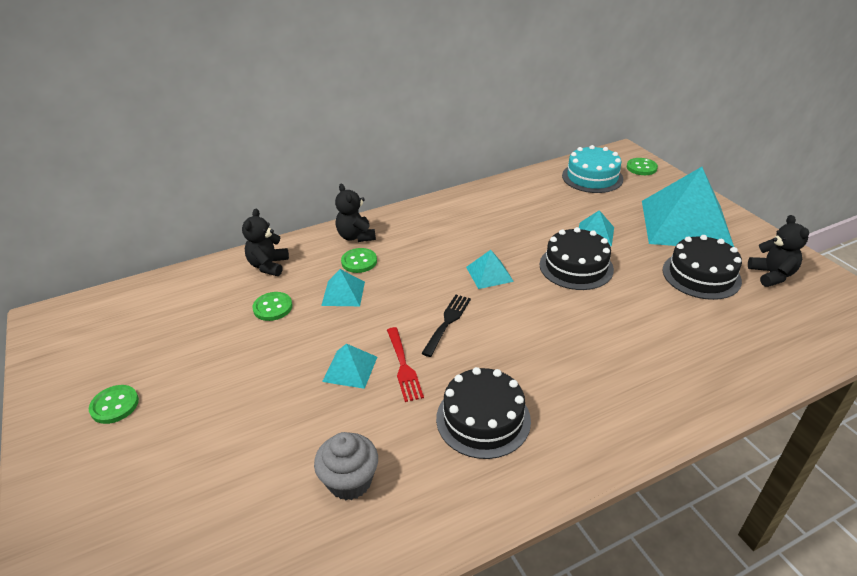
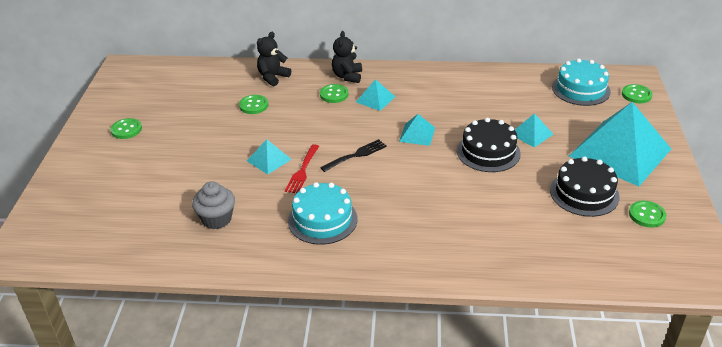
camera: 30 degrees right, 0 degrees up
turquoise pyramid [321,269,365,306] -> turquoise pyramid moved to [356,79,395,111]
black cake [436,367,531,459] -> turquoise cake [288,182,357,245]
black teddy bear [748,215,809,287] -> green button [629,201,666,228]

